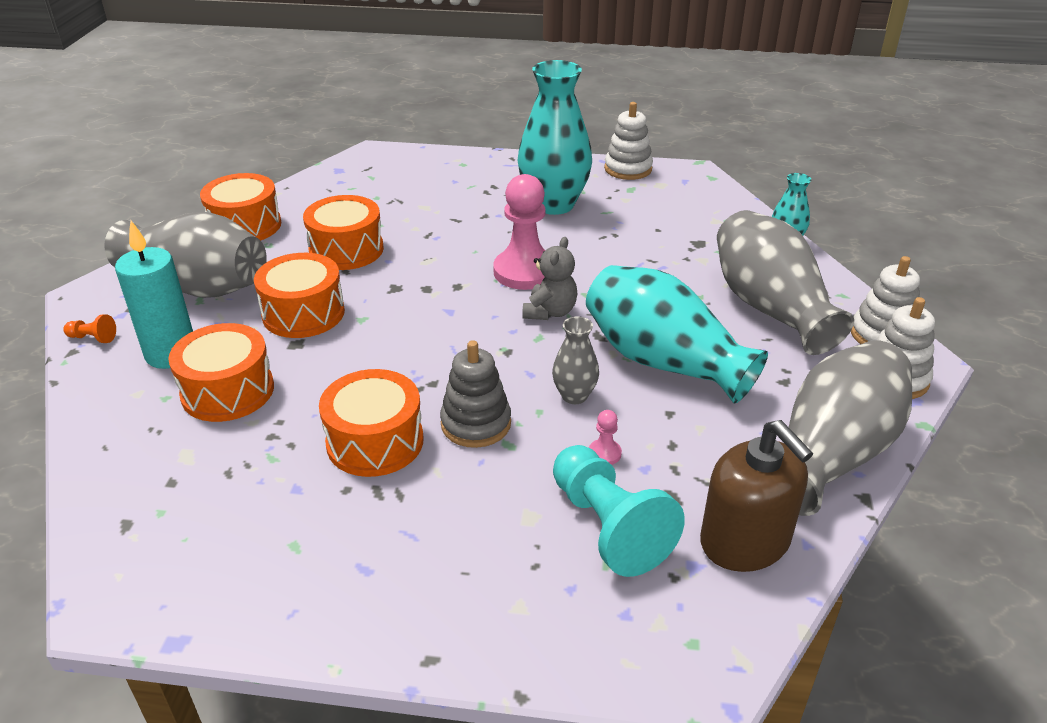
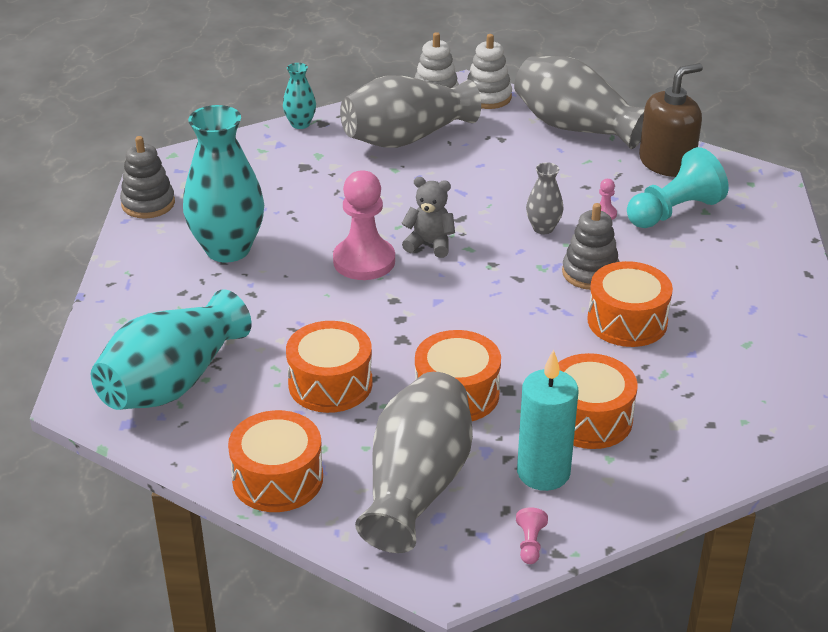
camera: 95 degrees left, 0 degrees up
orange pawn [63,314,116,343] -> pink pawn [516,507,548,564]
turquoise vase [586,265,768,403] -> turquoise vase moved to [91,289,251,410]
white stacking toy [604,102,653,180] -> grey stacking toy [120,136,175,219]

